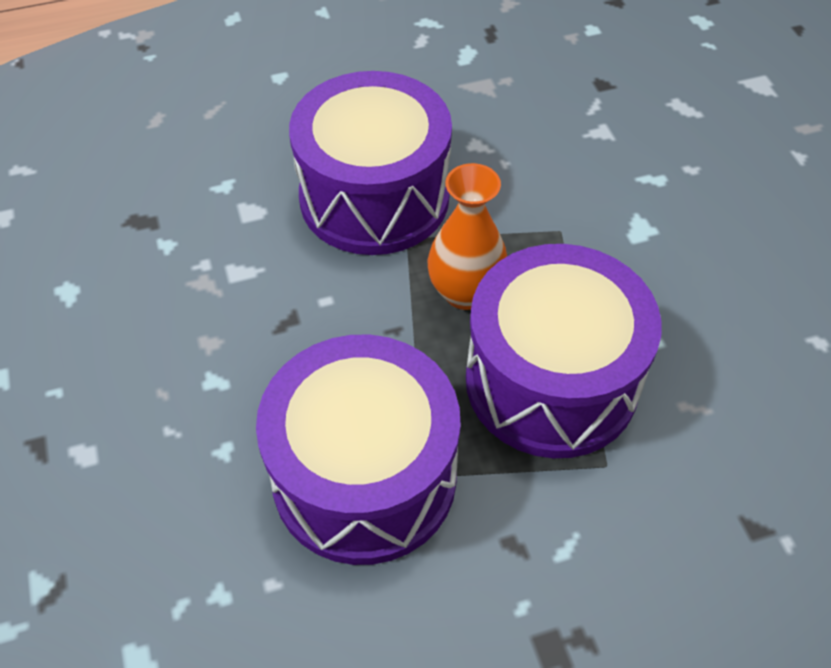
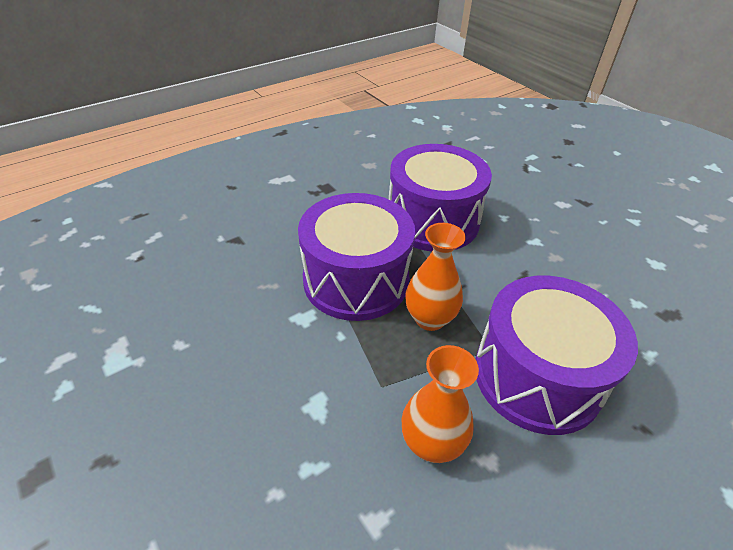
camera: 160 degrees right, 10 degrees down
none -> orange vase [402,345,479,463]

